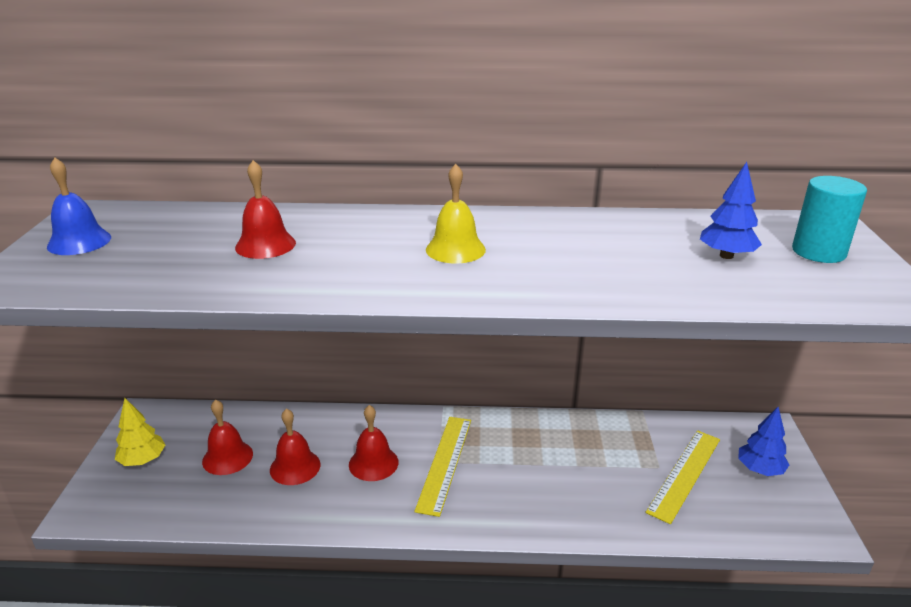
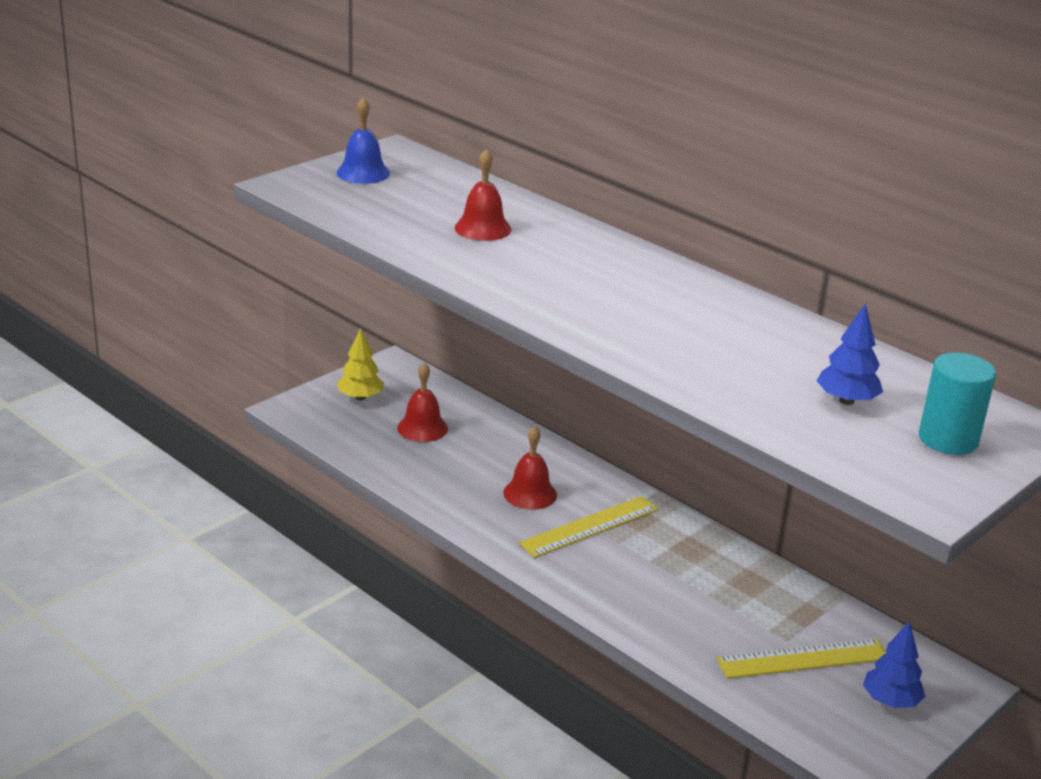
camera: 40 degrees right, 0 degrees up
red bell [270,408,320,485] -> none
yellow bell [426,164,486,264] -> none

